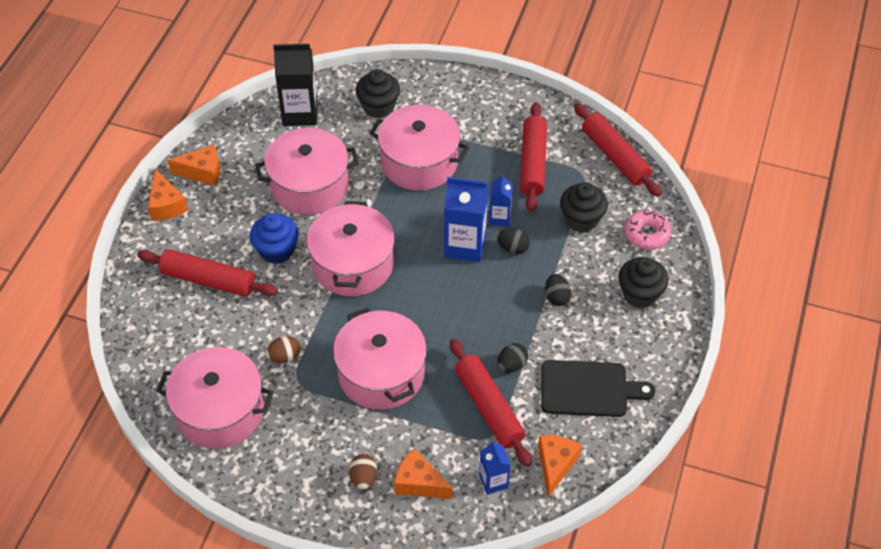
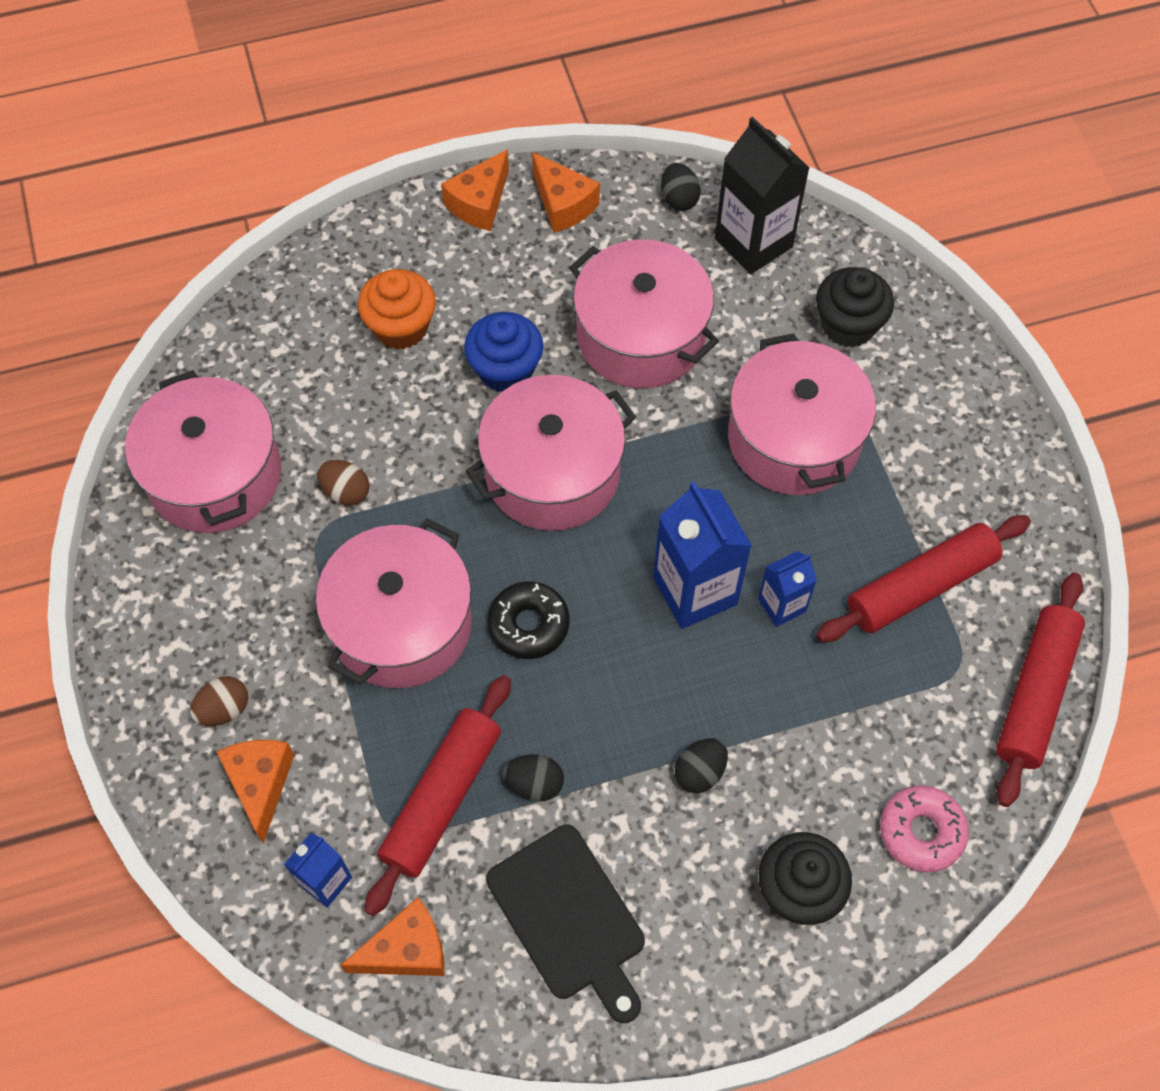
camera: 55 degrees right, 10 degrees up
red rolling pin [137,249,278,297] -> orange cupcake [358,269,436,349]
black egg [497,229,530,254] -> black egg moved to [661,163,701,211]
black cupcake [560,182,608,233] -> none
none -> black donut [488,581,570,659]

